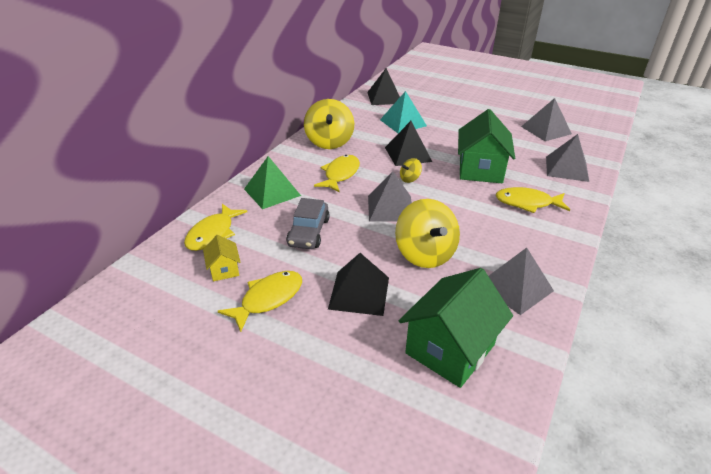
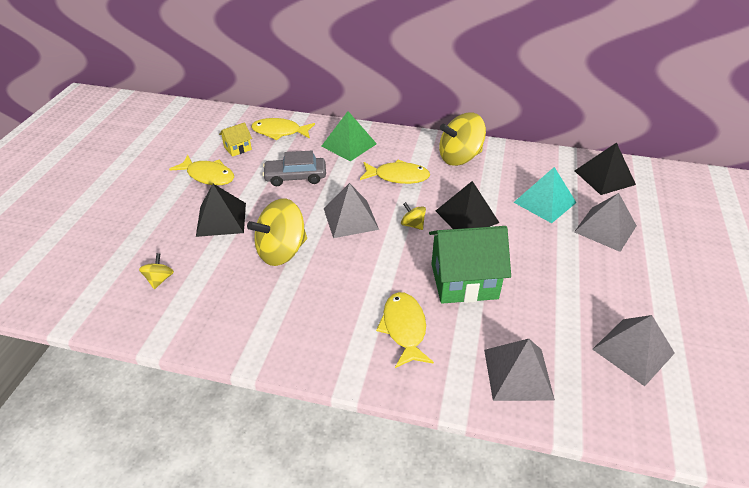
camera: 75 degrees right, 5 degrees up
green house [399,268,513,388] -> yellow spinning top [139,253,174,289]
grey pyramid [489,248,554,315] -> grey pyramid moved to [574,193,637,252]

